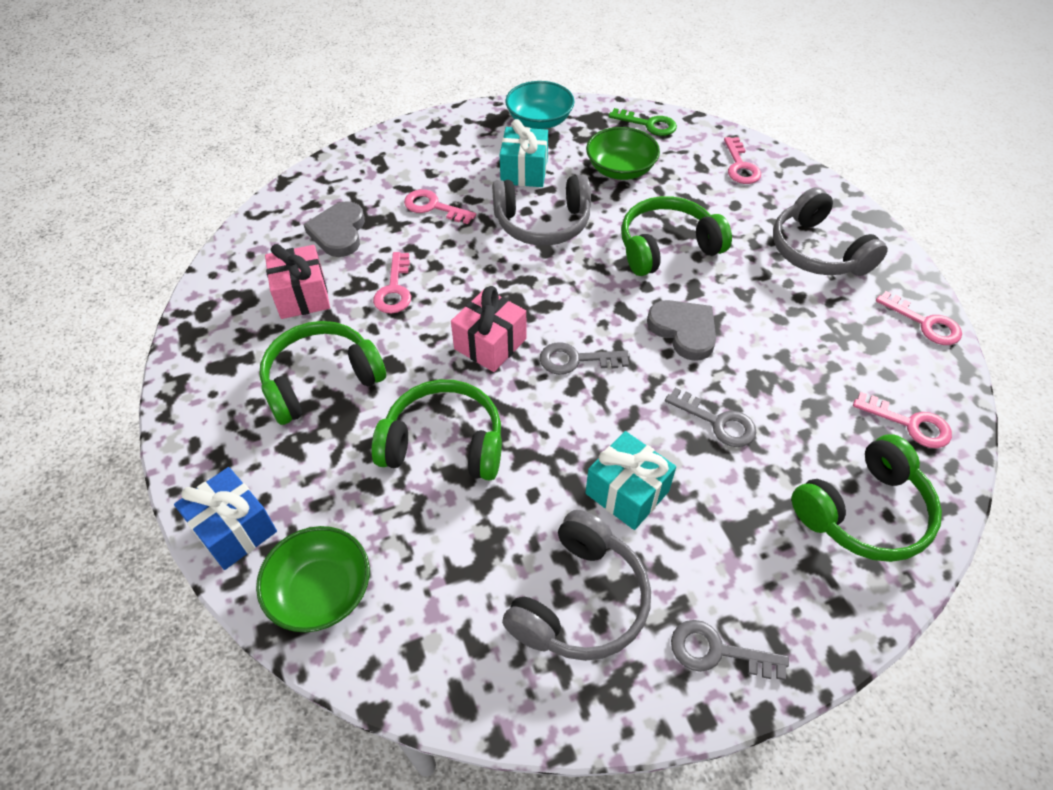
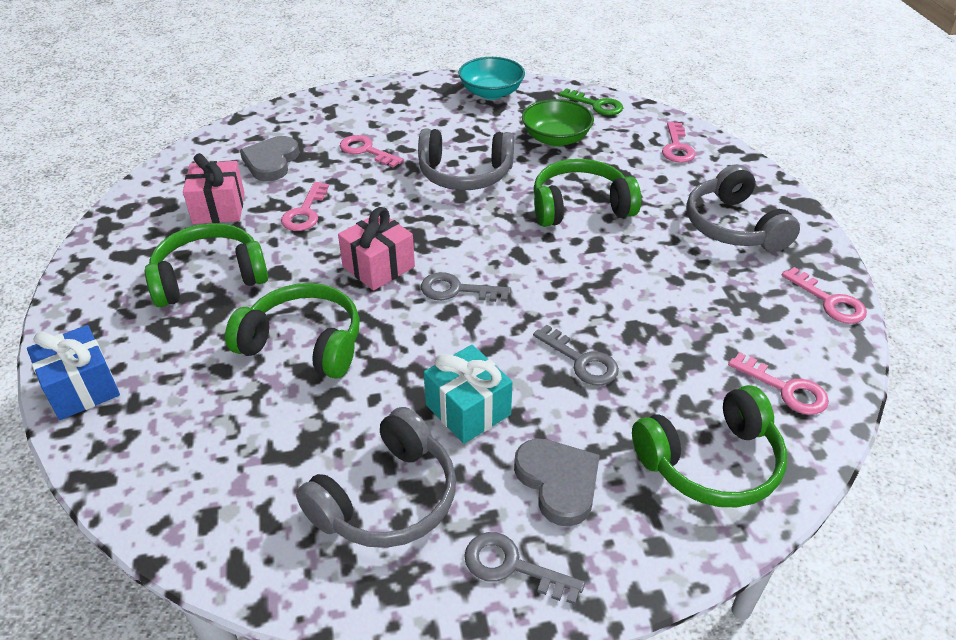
camera: 10 degrees right, 10 degrees down
green bowl [256,526,370,632] -> none
turquoise gift [500,119,548,187] -> none
grey heart [647,300,716,361] -> grey heart moved to [514,438,600,526]

